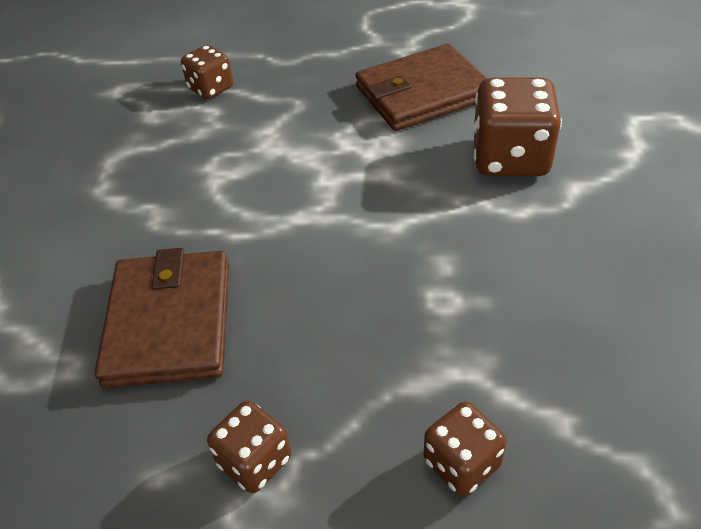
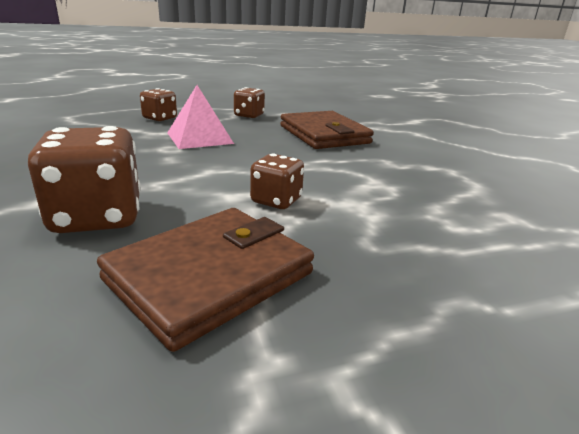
camera: 155 degrees right, 20 degrees down
brown dice [181,45,233,99] -> brown dice moved to [250,153,304,209]
none -> pink pyramid [167,85,234,149]

